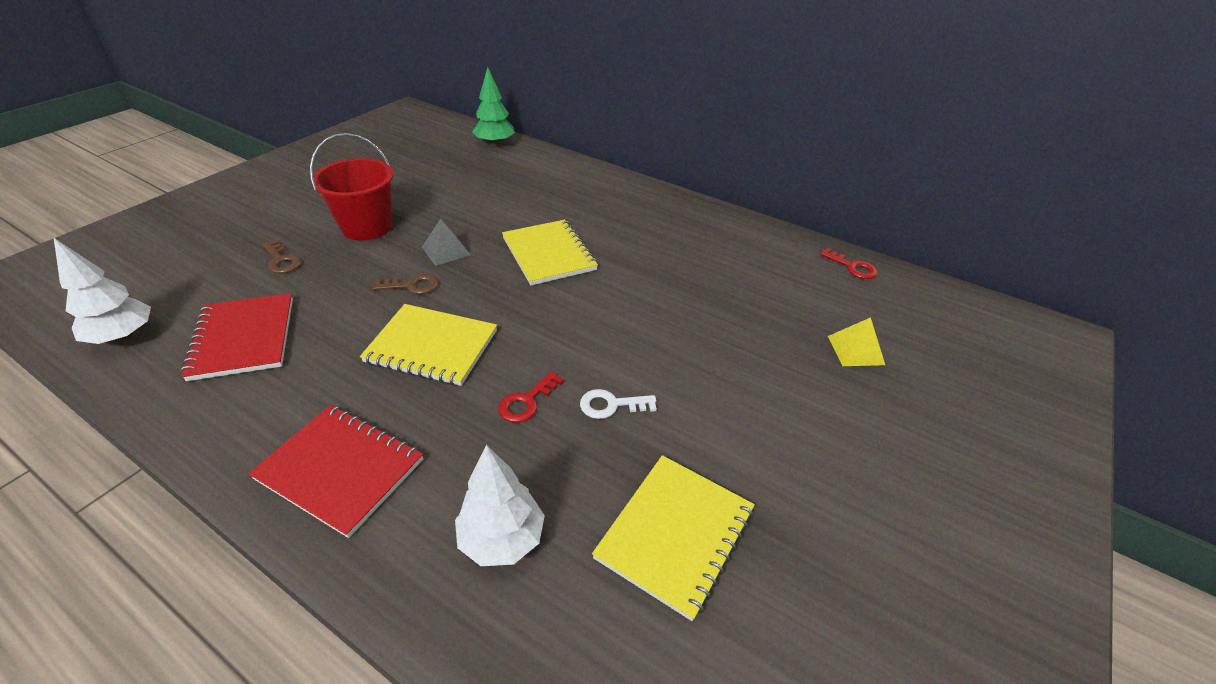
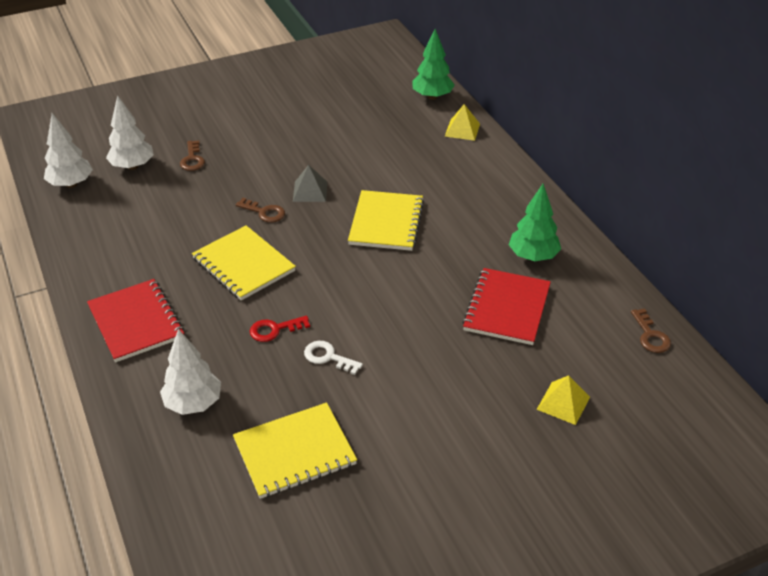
camera: 35 degrees right, 0 degrees up
red notebook [181,293,293,381] -> red notebook moved to [462,268,551,345]
red bucket [310,133,394,241] -> none
red key [820,248,877,279] -> brown key [631,308,671,353]
none -> white tree [106,95,154,170]
none -> yellow pyramid [445,104,480,141]
none -> green tree [509,184,561,261]

